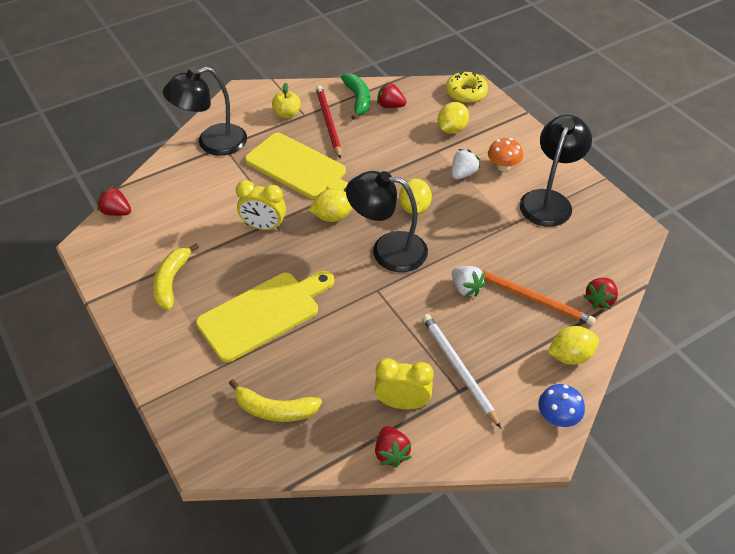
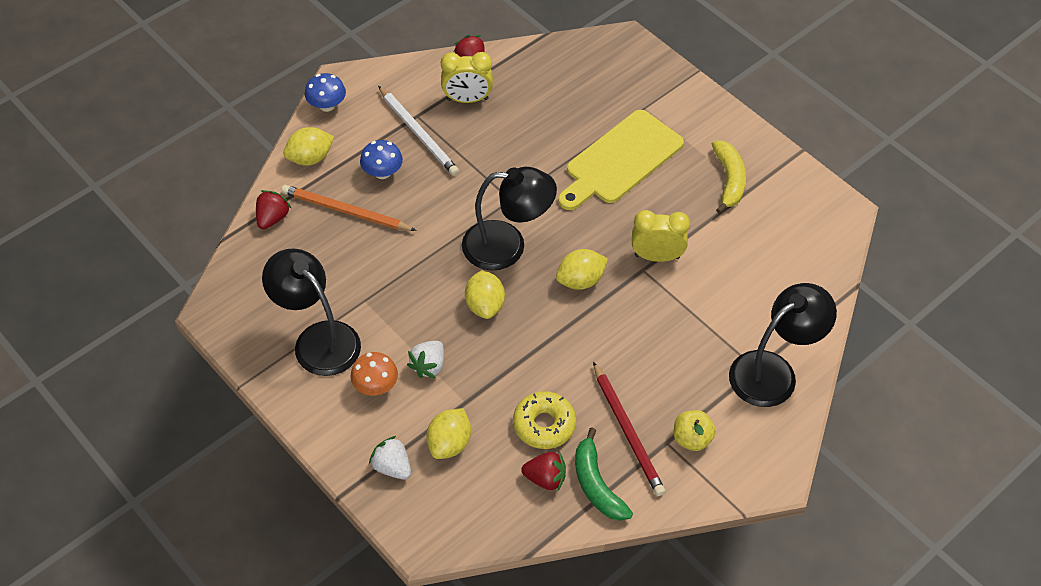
camera: 170 degrees right, 5 degrees up
red strawberry [97,186,131,216] -> none
yellow banana [229,379,322,422] -> none
yellow cutting board [245,133,348,199] -> none
yellow donut [446,72,488,103] -> yellow donut moved to [513,391,576,449]
white strawberry [452,266,486,297] -> white strawberry moved to [369,436,411,479]
black lamp [520,115,592,227] -> black lamp turned 120 degrees clockwise [262,248,361,376]
none -> blue mushroom [360,140,403,179]

